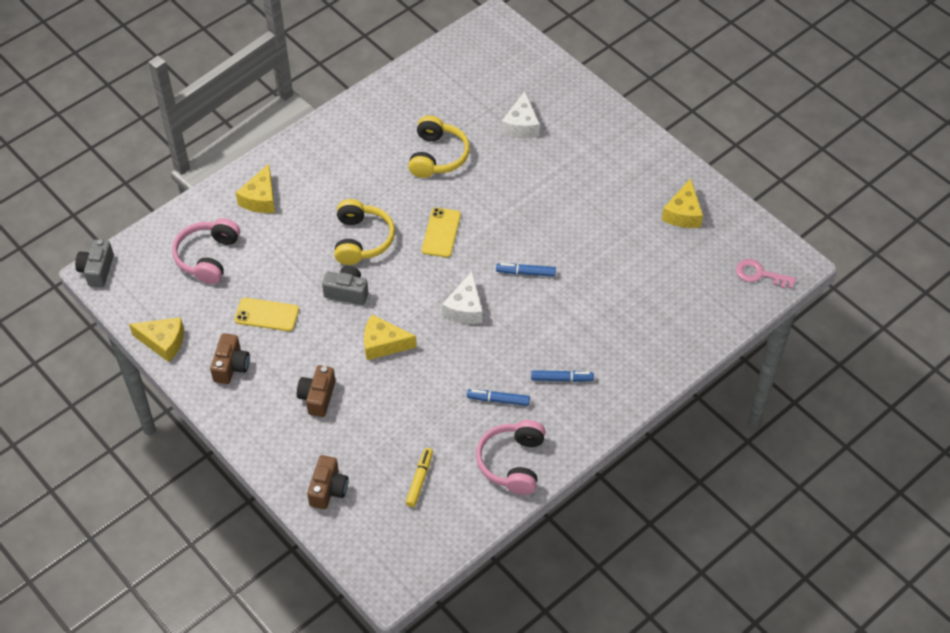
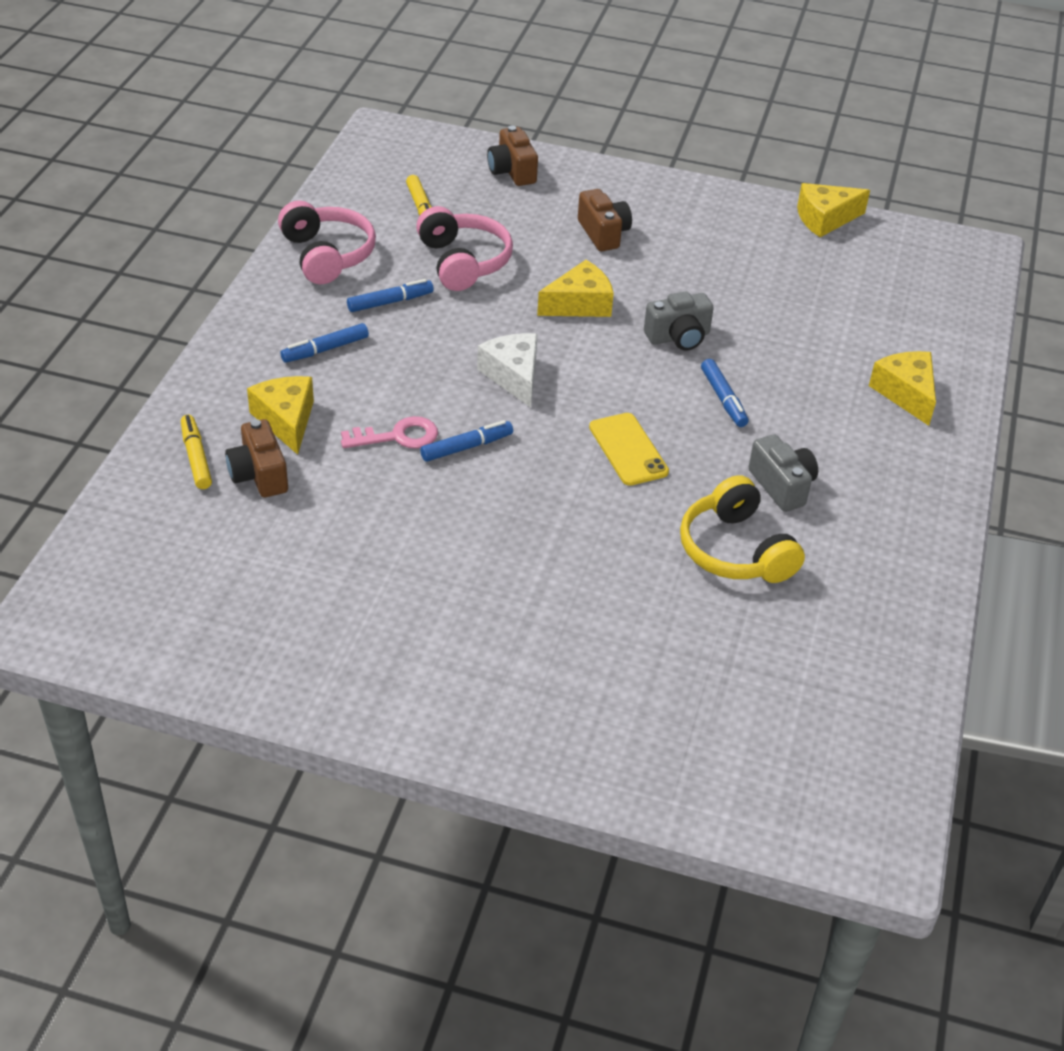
camera: 145 degrees right, 10 degrees down
grey camera [75,239,114,287] -> grey camera moved to [749,434,818,512]
pink headphones [172,218,240,284] -> pink headphones moved to [416,206,513,291]
brown camera [210,333,250,384] -> brown camera moved to [225,419,288,497]
yellow phone [235,298,299,331] -> none
yellow headphones [334,199,395,265] -> blue marker [701,359,749,427]
white cheese [501,91,540,138] -> none
yellow cheese [662,178,703,228] -> yellow cheese moved to [247,376,314,455]
pink key [736,259,796,289] -> pink key moved to [341,416,438,449]
none -> yellow marker [181,415,212,489]

